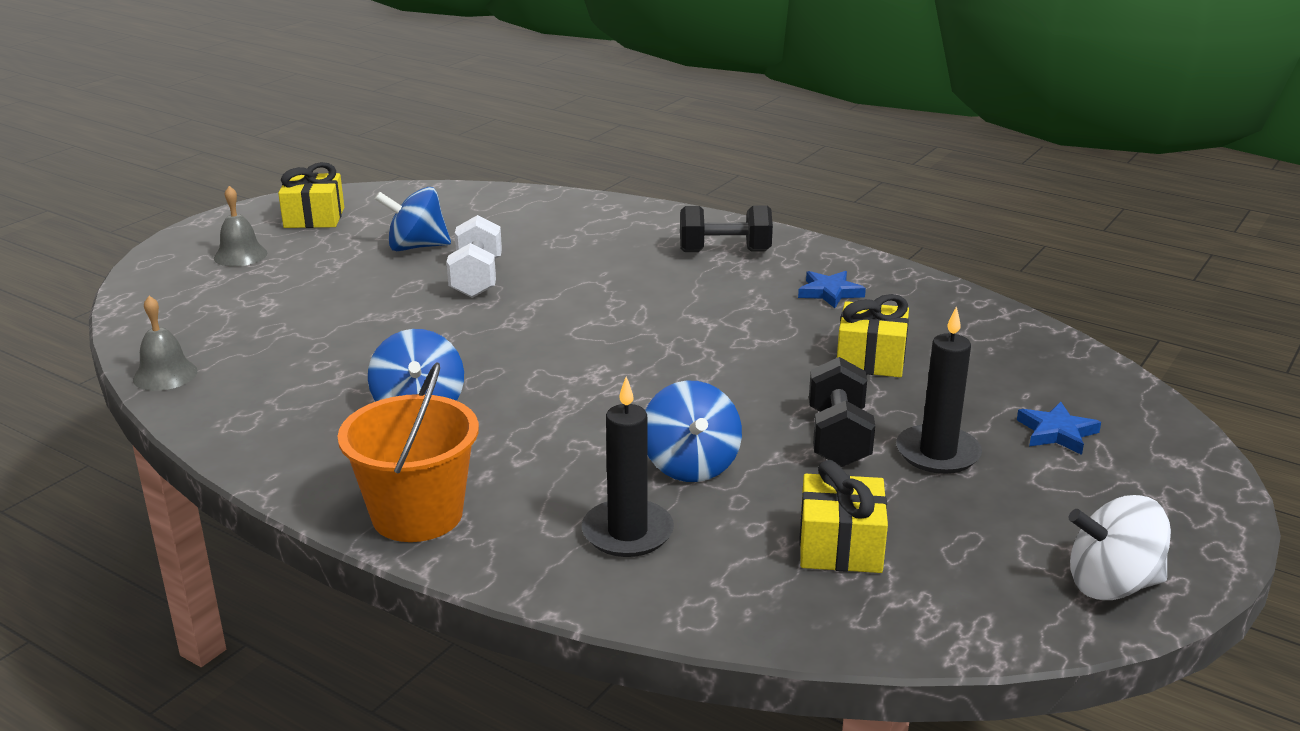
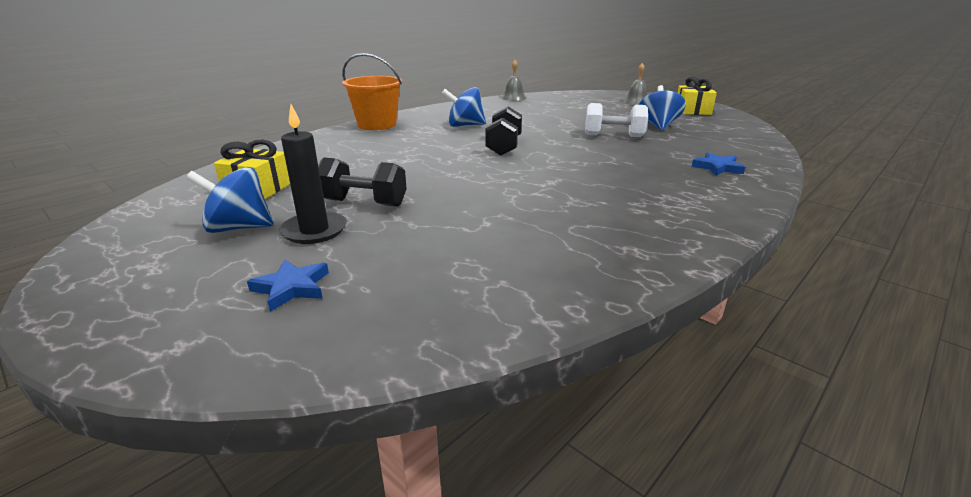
camera: 100 degrees right, 0 degrees up
black candle [582,376,674,557] -> none
blue spinning top [645,381,742,482] -> blue spinning top moved to [186,167,273,233]
black dumbbell [680,205,773,252] -> black dumbbell moved to [486,106,522,155]
blue star [798,271,866,308] -> blue star moved to [692,152,745,176]
yellow gift [837,294,909,377] -> none
white spinning top [1069,495,1171,600] -> none

